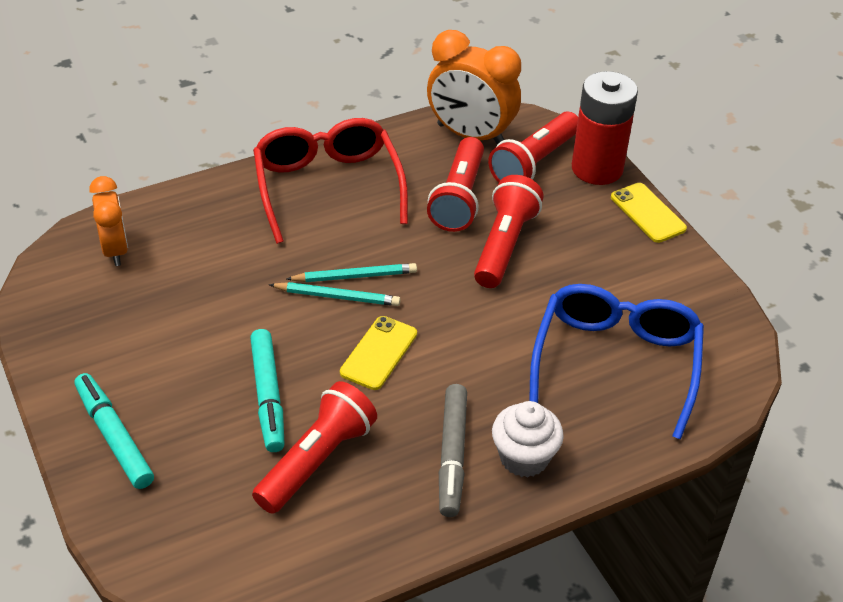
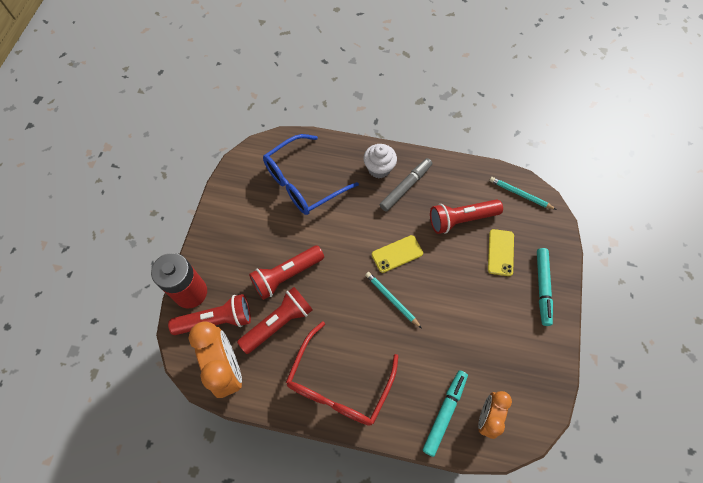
camera: 140 degrees left, 20 degrees up
turquoise marker [250,329,285,452] -> turquoise marker moved to [423,370,468,457]
turquoise pencil [286,263,417,282] -> turquoise pencil moved to [489,177,557,210]
yellow phone [611,183,687,243] -> yellow phone moved to [488,229,514,276]

